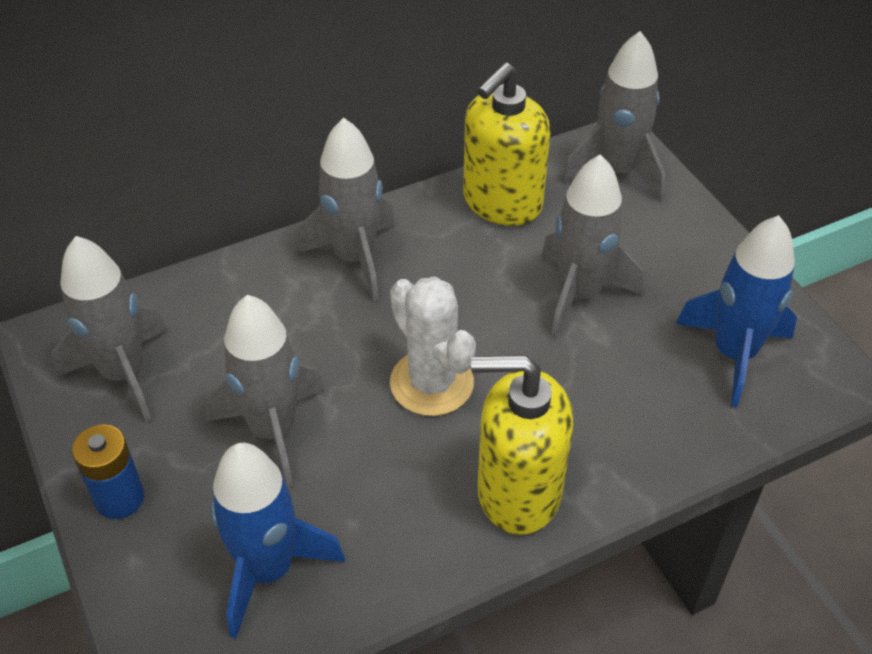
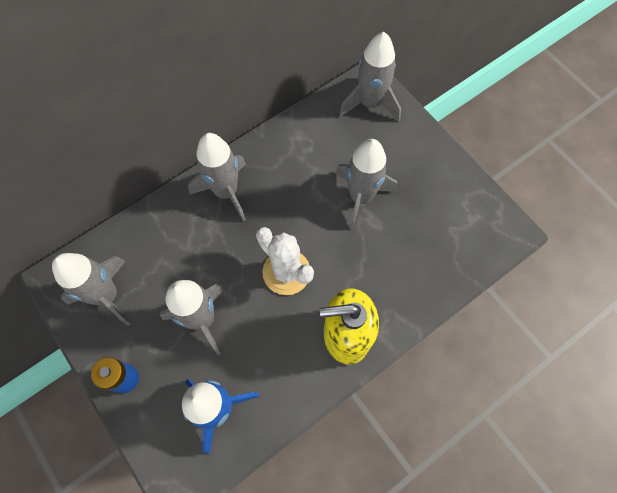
camera: 10 degrees left, 20 degrees up
yellow soap dispenser [463,62,550,226] -> none
blue rocket [676,215,797,407] -> none

